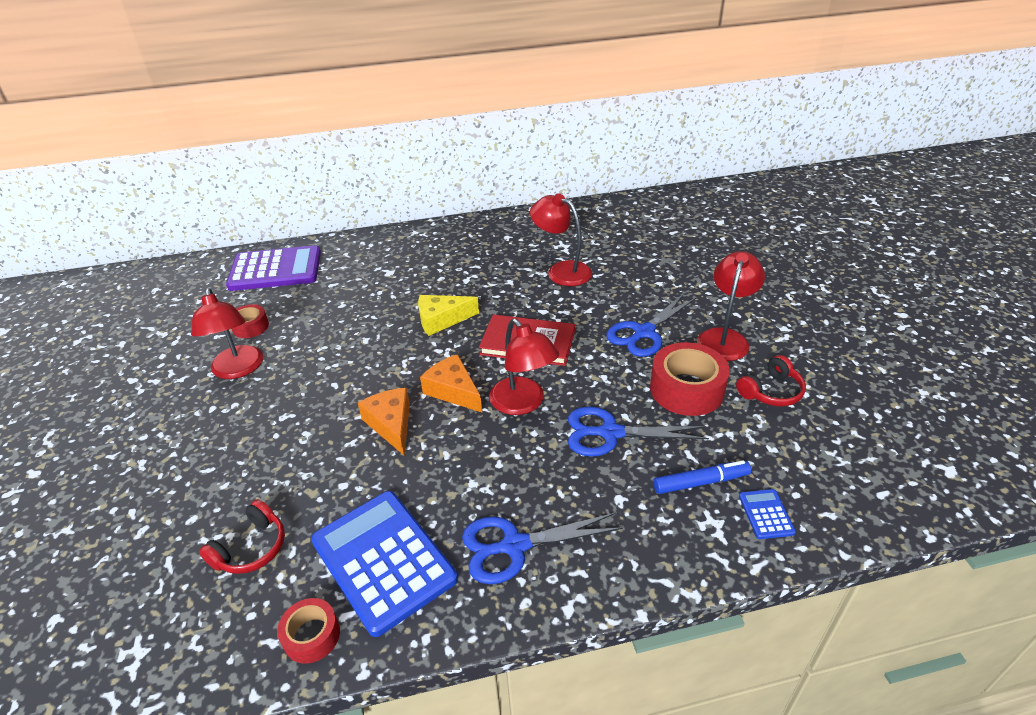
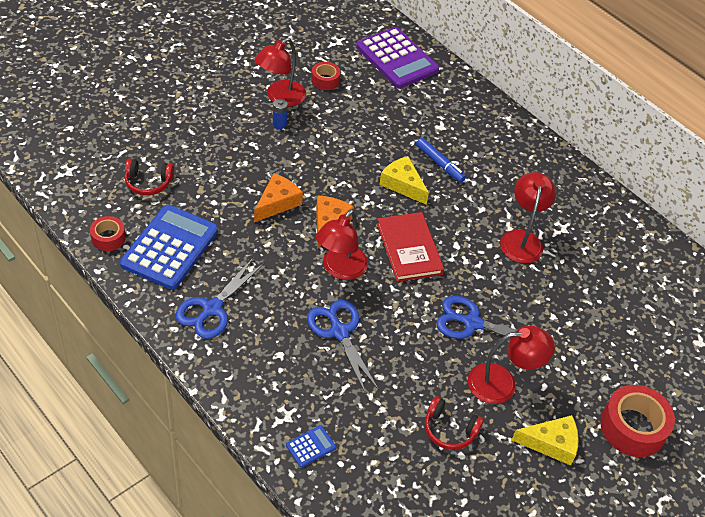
camera: 55 degrees right, 10 degrees up
blue scissors [462,513,623,584] -> blue scissors turned 105 degrees counterclockwise [175,257,265,339]
red tape [650,342,730,416] -> red tape moved to [600,385,675,457]
blue marker [653,460,751,494] -> blue marker moved to [416,138,466,183]
none -> blue battery [273,99,288,129]
none -> yellow cheese [512,415,579,465]

